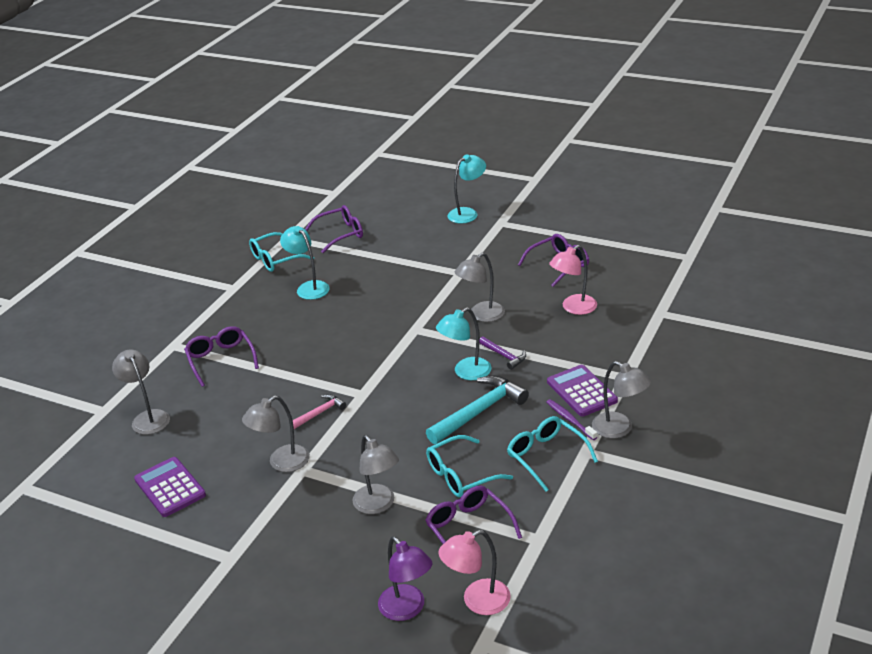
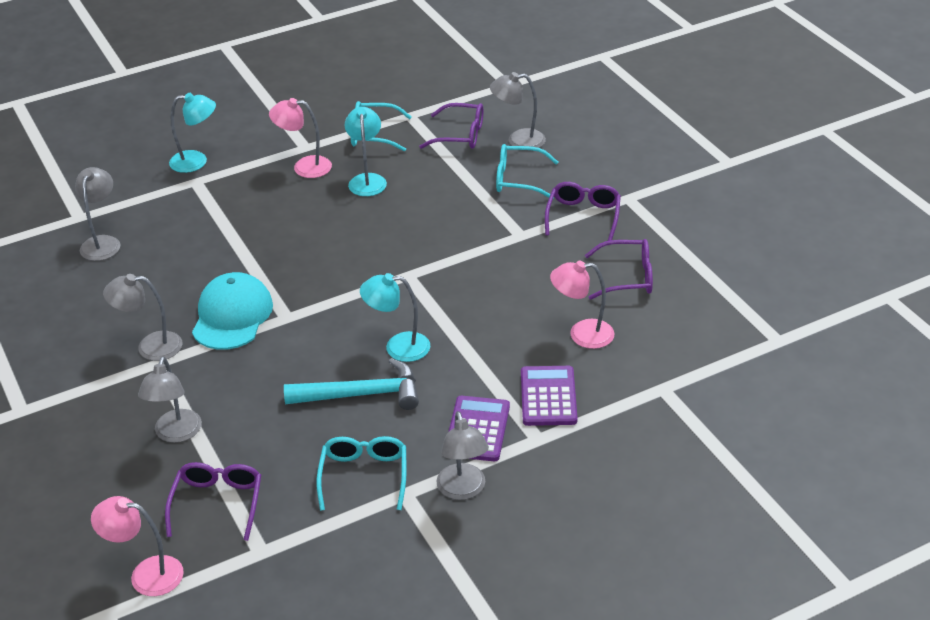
camera: 35 degrees right, 5 degrees up
purple calculator [134,457,206,517] -> purple calculator moved to [521,366,577,426]
purple glasses [184,326,259,387] -> purple glasses moved to [545,182,621,241]
pink hammer [293,394,346,429] -> turquoise cap [192,272,273,350]
purple lamp [378,537,432,621] -> none
turquoise glasses [426,435,513,497] -> turquoise glasses moved to [496,144,558,198]
turquoise lamp [447,154,486,224] -> turquoise lamp moved to [169,93,216,173]
grey lamp [454,253,505,322] -> grey lamp moved to [490,72,546,148]
purple hammer [479,336,526,370] -> none
purple toothbrush [546,399,597,440] -> none
none -> pink lamp [269,98,332,178]

